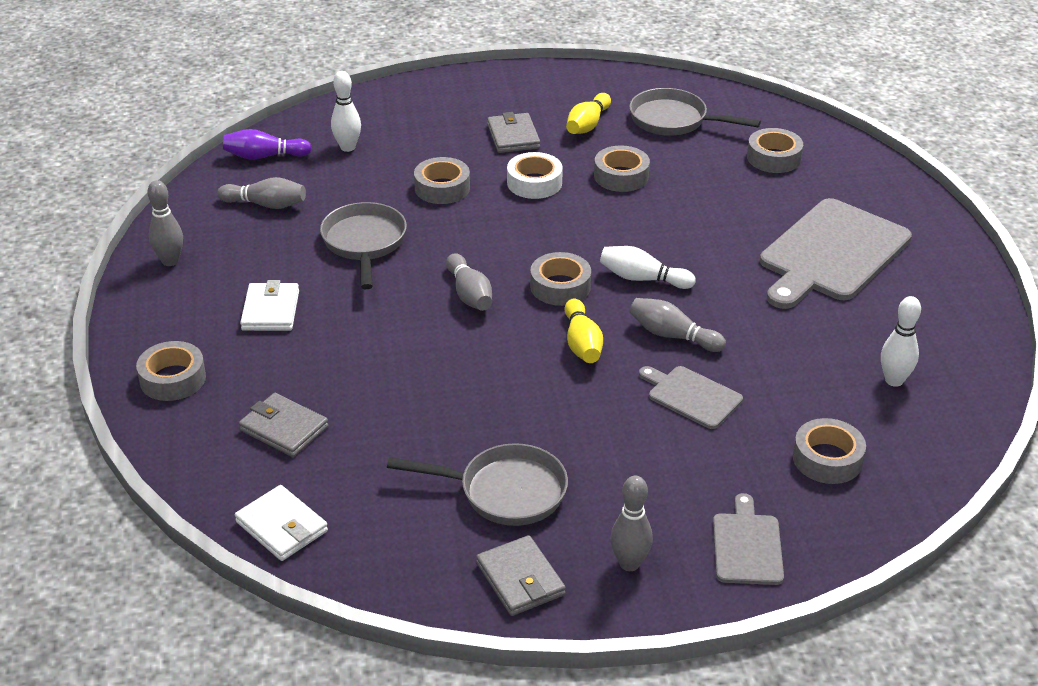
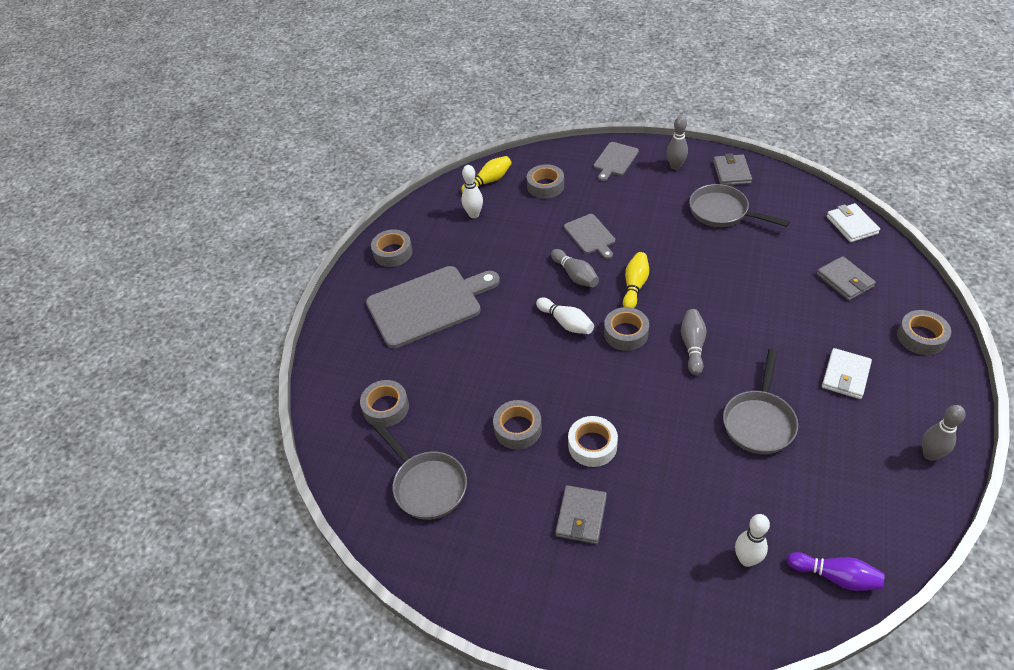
camera: 150 degrees left, 10 degrees up
grey bowling pin [217,177,306,209] -> none
grey tape [414,157,470,204] -> grey tape moved to [371,229,413,267]
yellow bowling pin [566,93,611,134] -> yellow bowling pin moved to [461,156,512,192]

